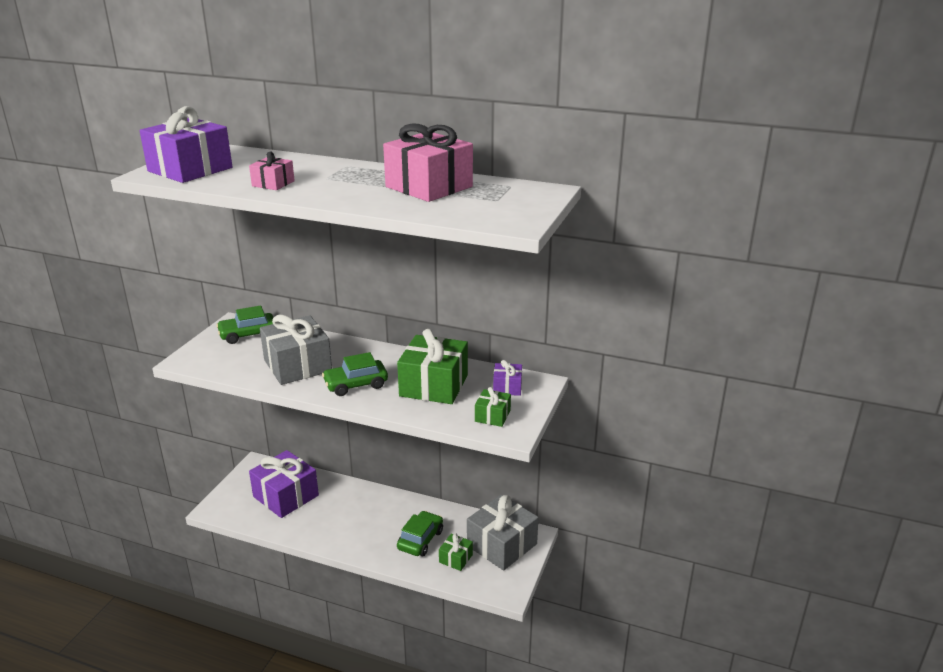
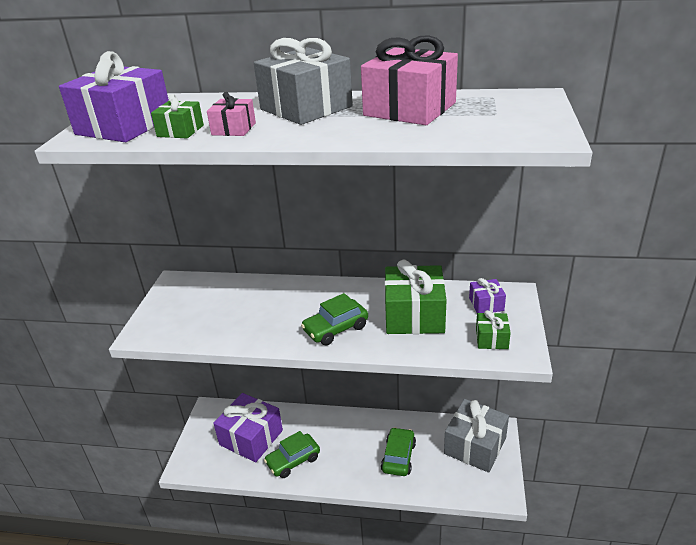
camera: 10 degrees left, 5 degrees up
green car [216,305,273,344] -> green car moved to [264,431,320,478]
grey gift [260,315,332,385] -> grey gift moved to [254,38,353,125]
green gift [439,534,473,571] -> green gift moved to [151,94,204,138]

